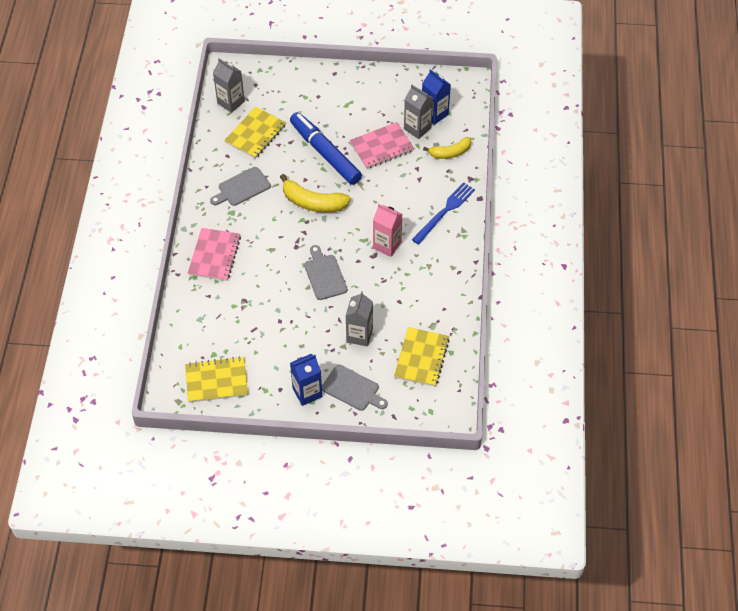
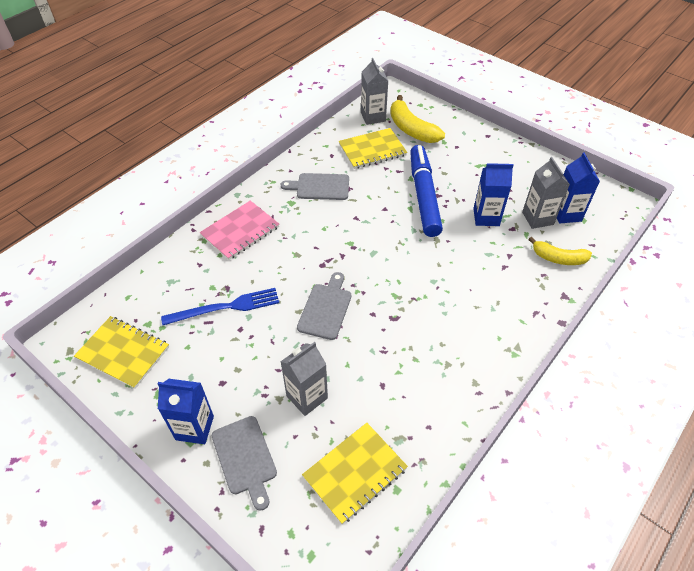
camera: 35 degrees right, 5 degrees down
yellow banana [280,174,351,212] -> yellow banana moved to [390,95,445,143]
pink notebook [350,122,414,169] -> blue carton [473,163,513,226]
pink carton [373,204,402,257] -> none
blue fork [412,182,475,244] -> blue fork moved to [161,288,279,325]

